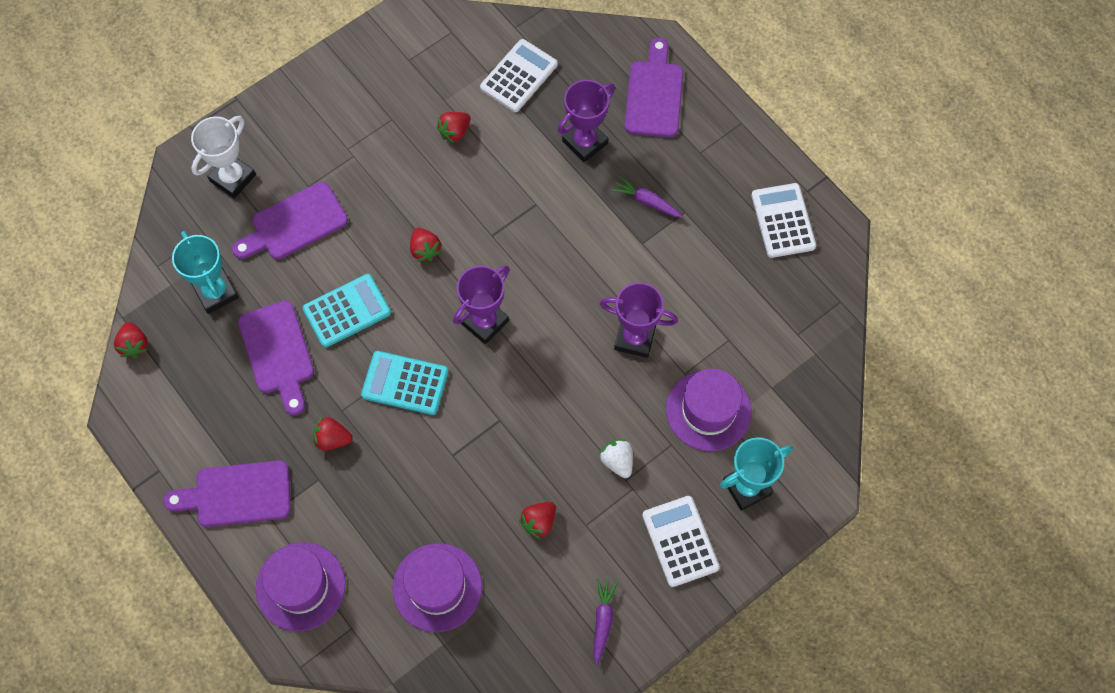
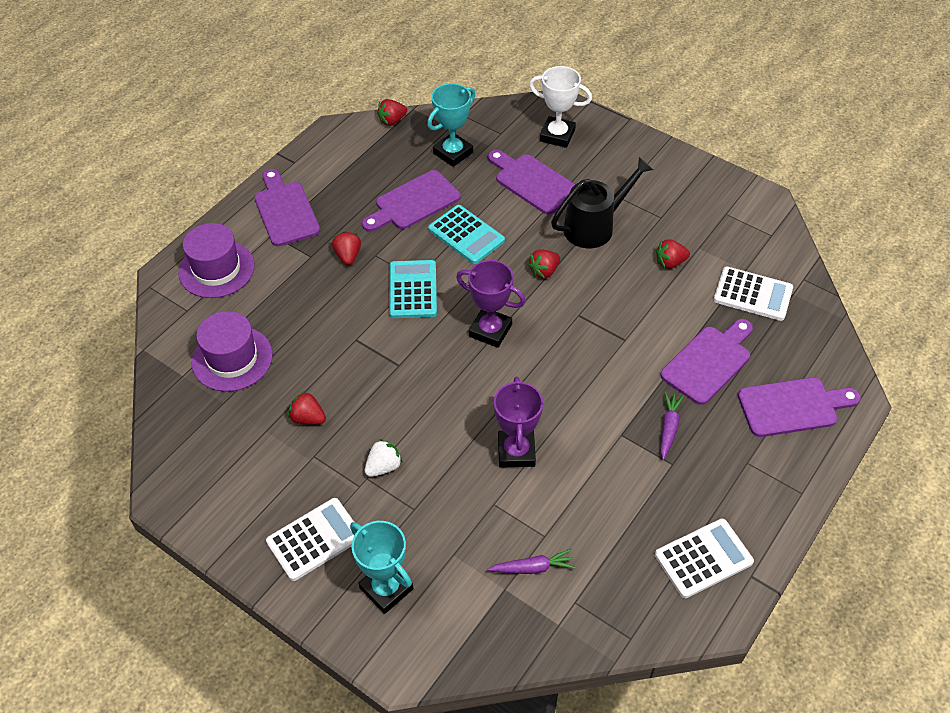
camera: 75 degrees right, 15 degrees down
red strawberry [437,112,470,143] -> red strawberry turned 45 degrees counterclockwise [656,239,690,269]
purple trophy [558,80,615,162] -> purple cutting board [660,319,753,405]
purple carrot [593,579,618,665] -> purple carrot moved to [487,549,576,574]
purple hat [666,368,752,451] -> none
none -> black watering can [551,157,654,248]

